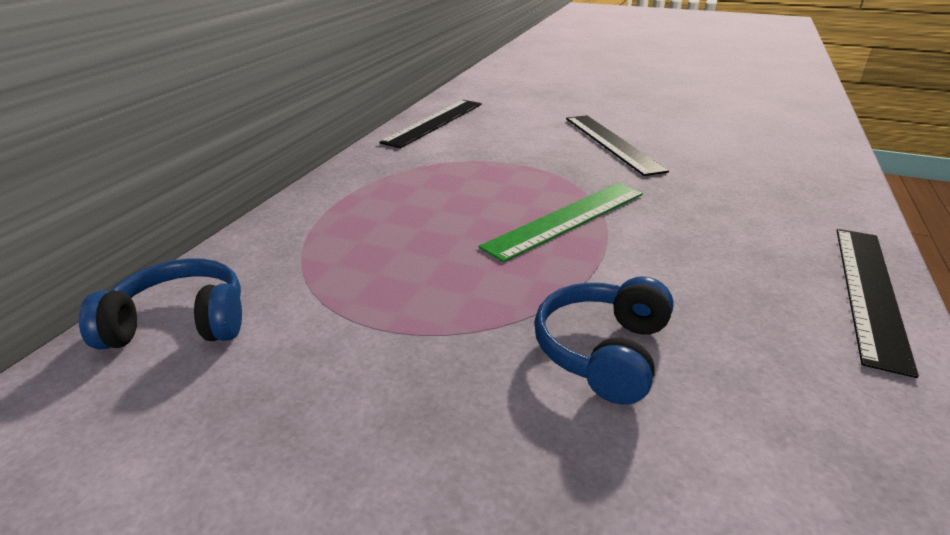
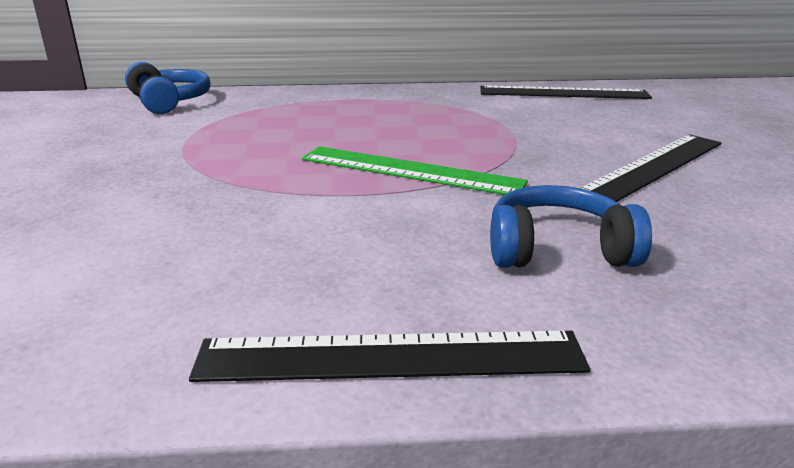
camera: 65 degrees right, 5 degrees down
blue headphones [534,276,674,405] -> blue headphones moved to [490,185,652,268]

